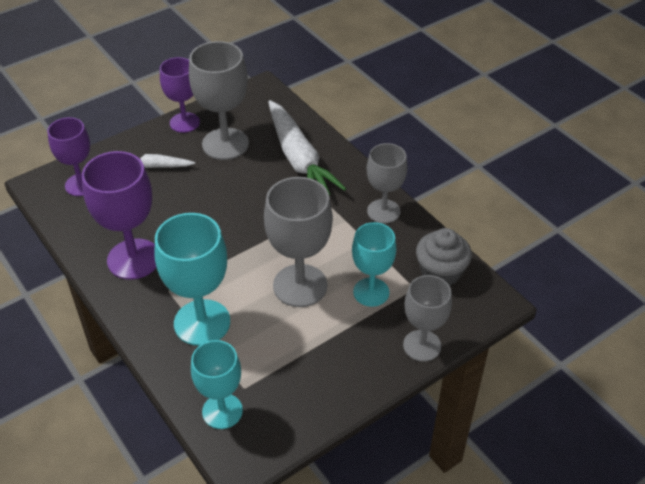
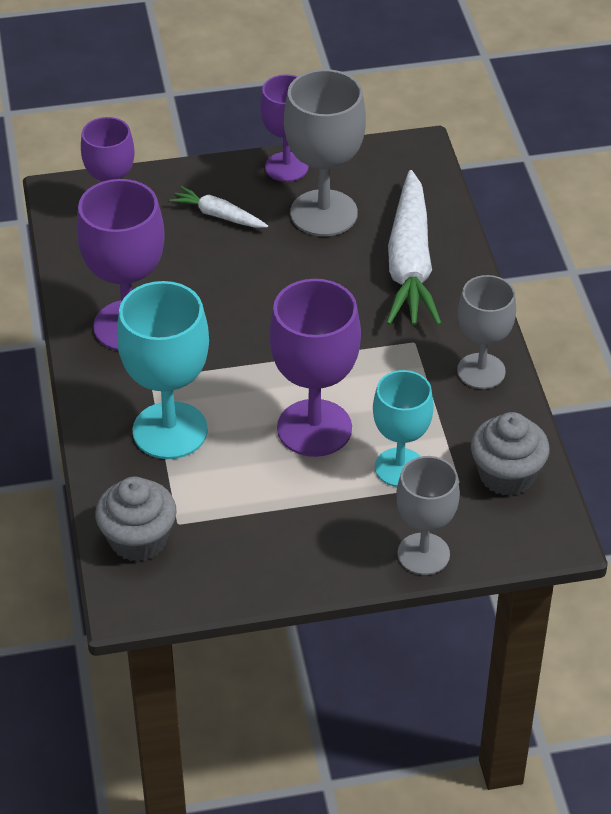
camera: 25 degrees right, 0 degrees up
turquoise goblet [191,340,243,429] -> grey cupcake [95,476,177,562]
grey goblet [264,177,333,307] -> purple goblet [269,279,361,457]

